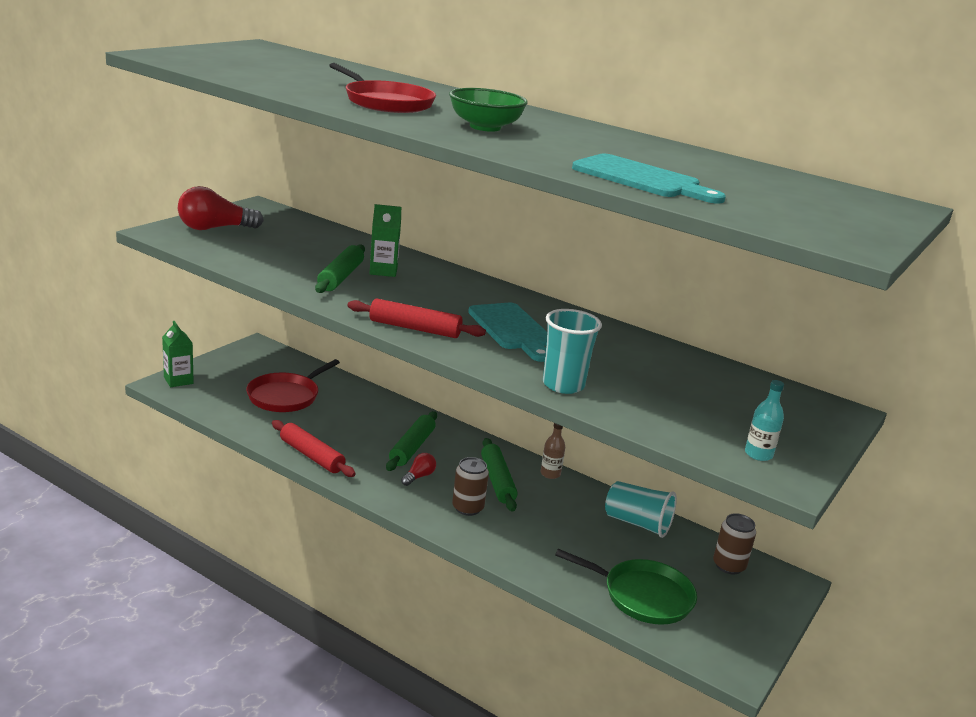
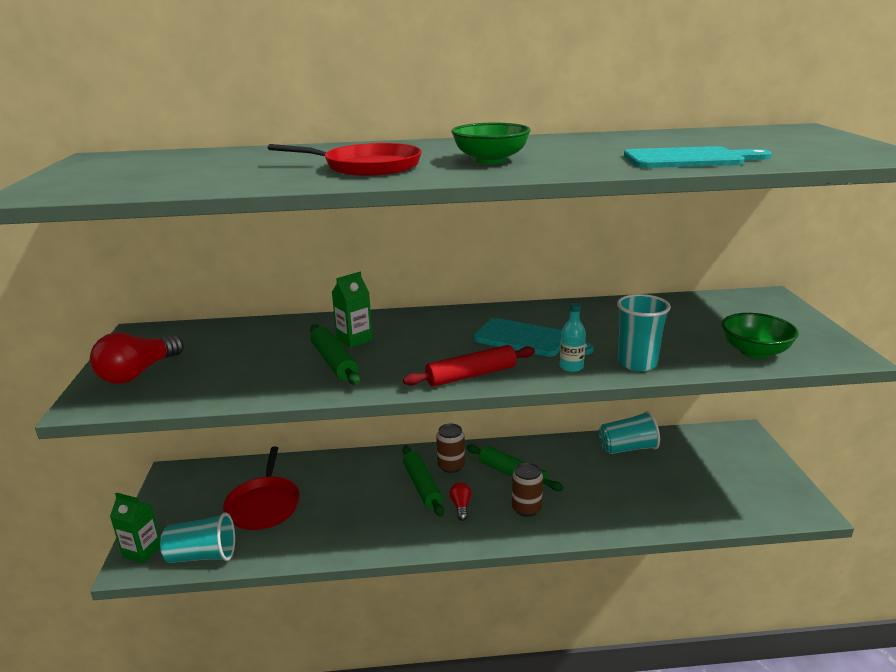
camera: 35 degrees left, 0 degrees up
red rolling pin [272,420,356,477] -> none
brown bottle [541,423,565,479] -> none
green pan [555,549,697,625] -> none
brown can [713,513,756,574] -> brown can moved to [436,423,465,473]
turquoise bottle [745,380,784,461] -> turquoise bottle moved to [560,303,586,372]
none -> turquoise cup [160,512,235,563]
none -> green bowl [722,313,799,359]

